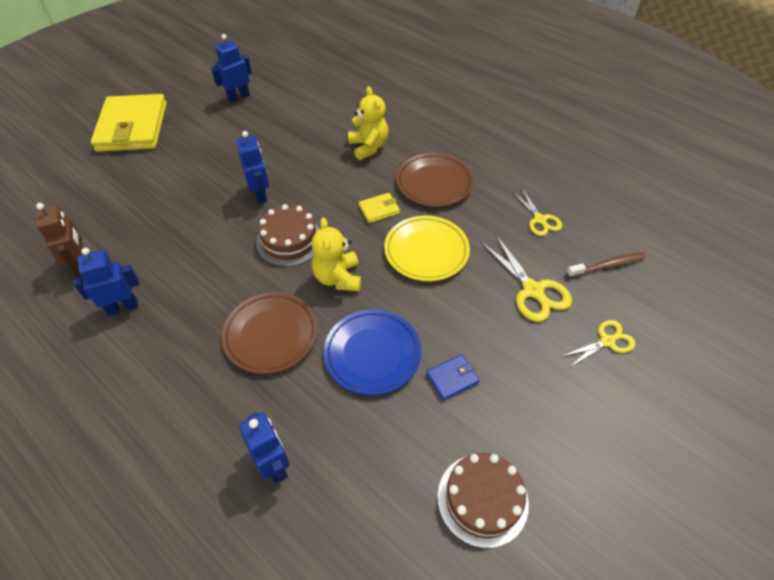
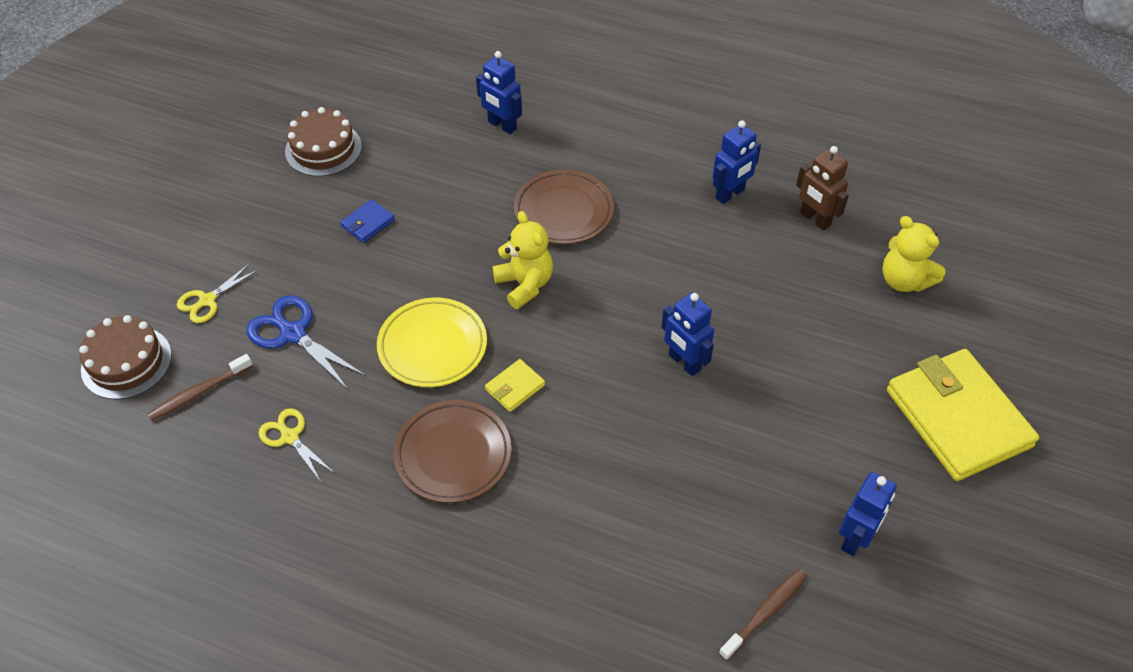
camera: 160 degrees right, 0 degrees up
brown cake [256,204,320,266] -> brown cake moved to [79,315,172,400]
blue plate [324,309,421,395] -> none
yellow teddy bear [348,86,388,160] -> yellow teddy bear moved to [882,216,946,292]
yellow scissors [481,235,572,322] -> blue scissors [246,296,366,389]
none -> brown toothbrush [719,569,807,661]

